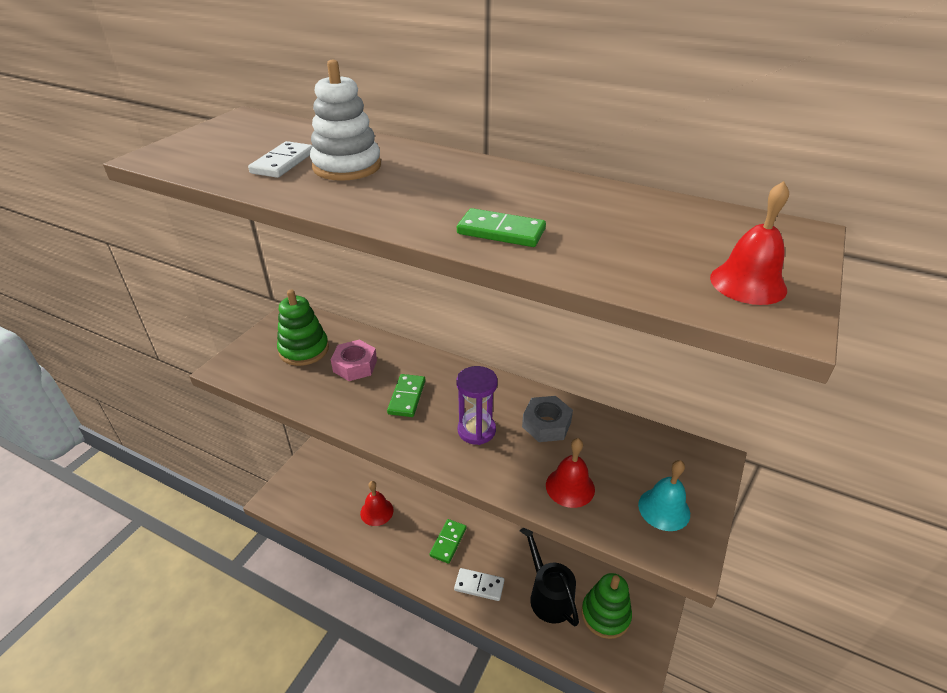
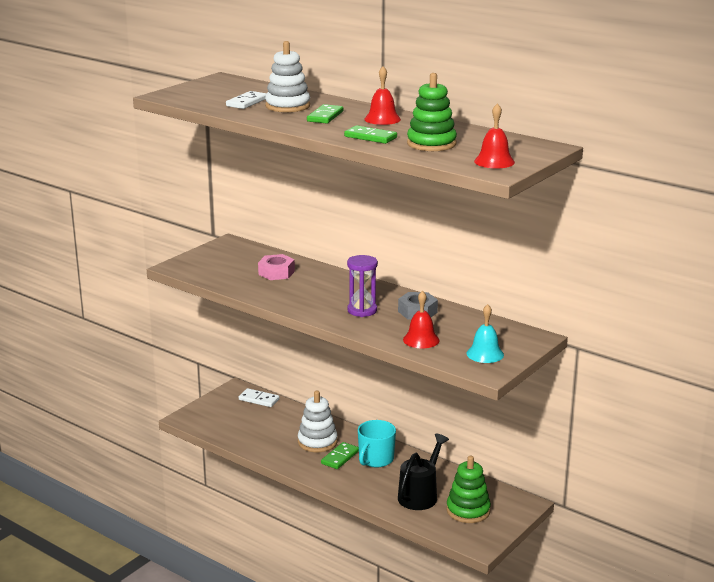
camera: 10 degrees right, 15 degrees down
green stacking toy [277,290,329,366] -> green stacking toy moved to [407,73,457,151]
red bell [360,481,394,526] -> red bell moved to [364,66,401,125]
green domino [387,374,425,417] -> green domino moved to [307,104,343,124]
white domino [454,568,504,601] -> white domino moved to [239,388,280,407]
black watering can [519,528,579,627] -> black watering can turned 45 degrees clockwise [398,433,449,510]
none -> white stacking toy [298,391,338,452]
none -> turquoise mug [358,420,396,467]

